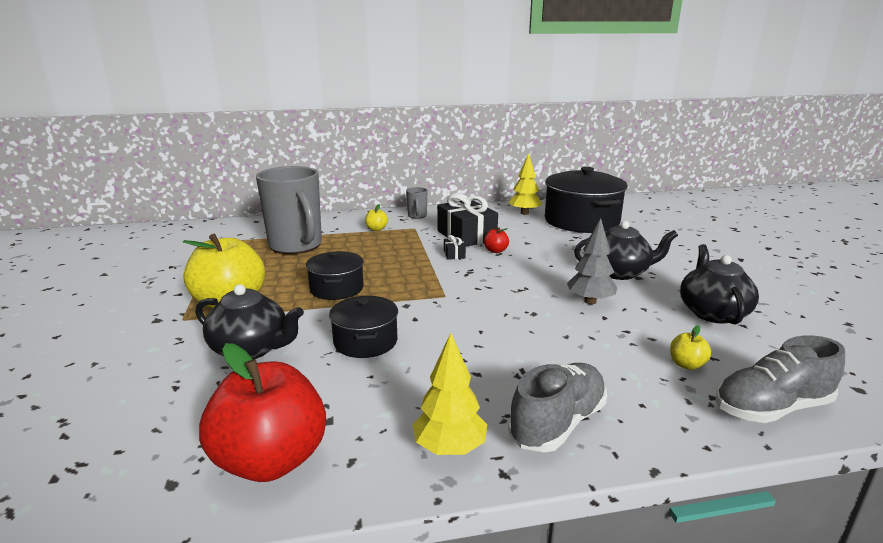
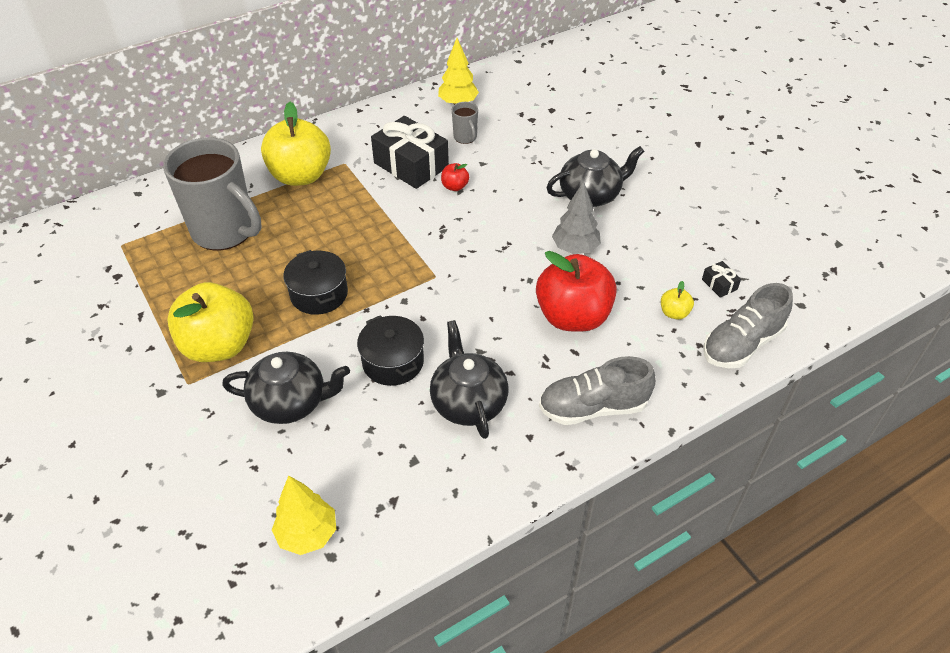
camera: 20 degrees left, 25 degrees up
red apple [199,343,326,482] -> red apple moved to [536,251,617,332]
yellow apple [365,204,388,231] -> yellow apple [261,102,331,186], size x2.40
grey mug [406,187,428,219] -> grey mug moved to [452,102,478,144]
yellow tree [413,333,487,455] -> yellow tree moved to [272,475,336,555]
black gift [444,235,466,260] -> black gift moved to [702,261,741,298]
grey shoe [508,363,607,452] -> grey shoe turned 120 degrees counterclockwise [539,356,656,425]
black pot [545,167,628,233] -> none
black teapot [680,244,759,325] -> black teapot moved to [430,320,509,439]

